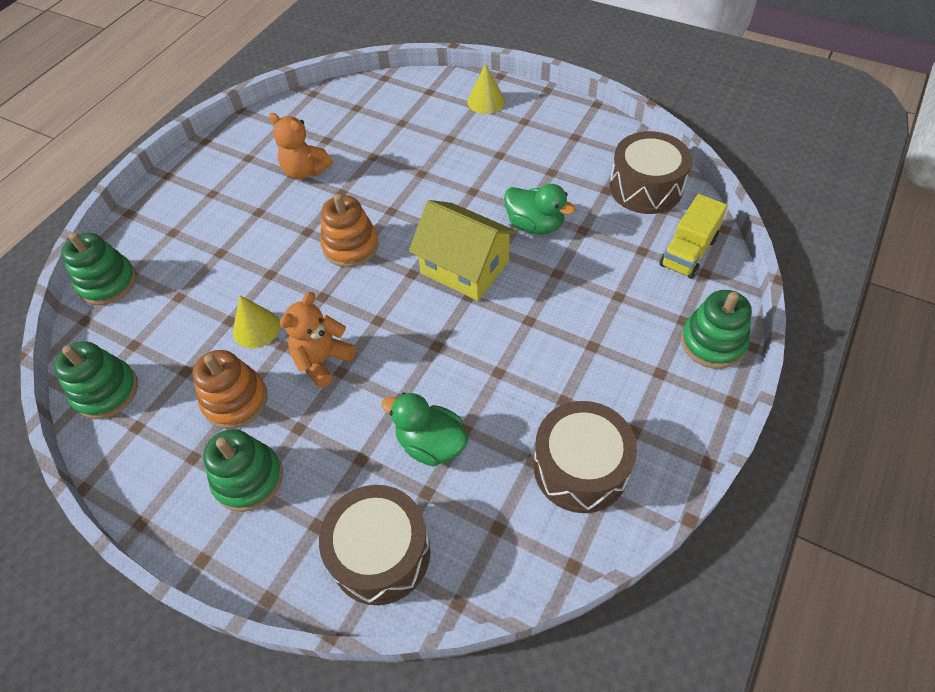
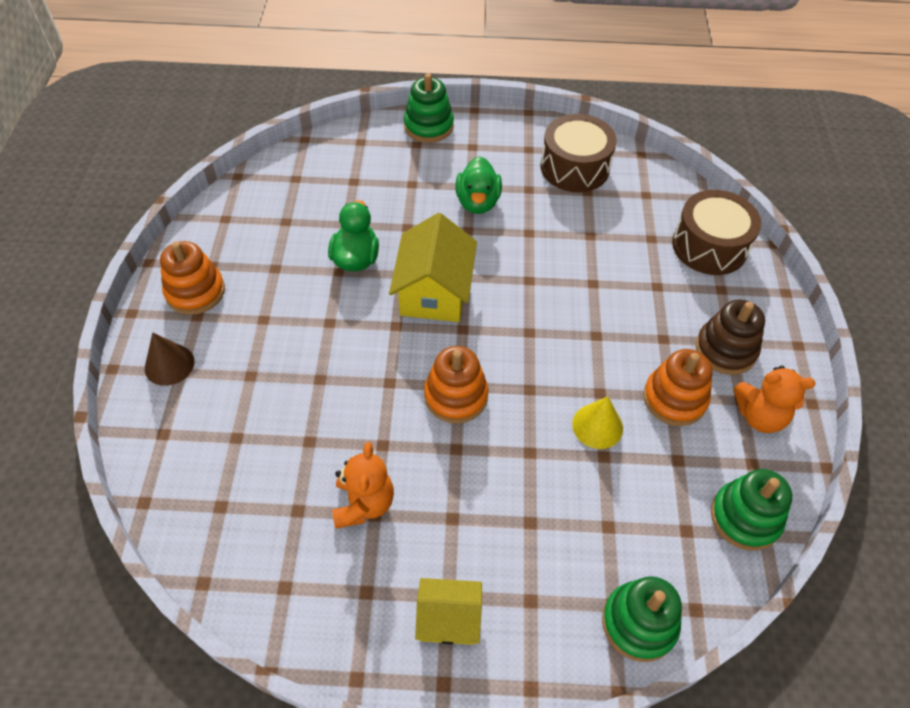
camera: 120 degrees left, 0 degrees up
green stacking toy [203,429,283,512] -> brown stacking toy [696,300,765,375]
orange teddy bear [280,292,356,388] -> orange teddy bear moved to [734,365,816,433]
green duck [381,392,469,466] -> green duck moved to [455,156,502,214]
yellow cone [467,63,505,114] -> brown cone [145,333,194,386]
brown drum [609,131,692,214] -> none
yellow truck [659,194,728,279] -> none
none -> orange stacking toy [160,241,225,315]
none -> yellow house [415,578,482,645]

